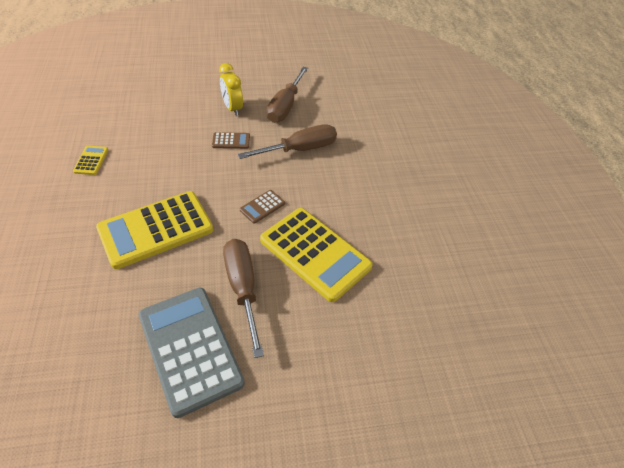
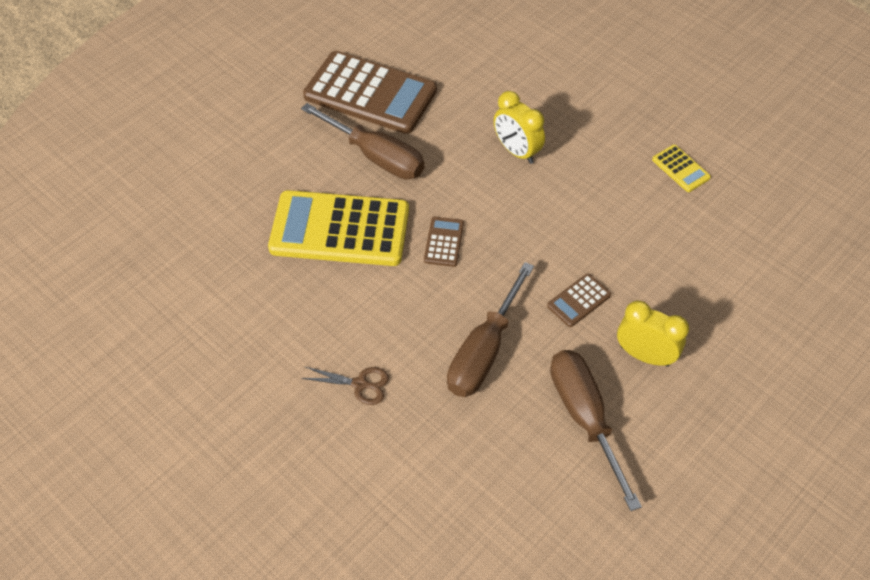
camera: 145 degrees right, 5 degrees up
yellow calculator [96,191,213,269] -> yellow clock [494,91,545,164]
grey calculator [139,288,245,418] -> brown calculator [303,51,437,134]
none -> brown scissors [301,367,389,405]

